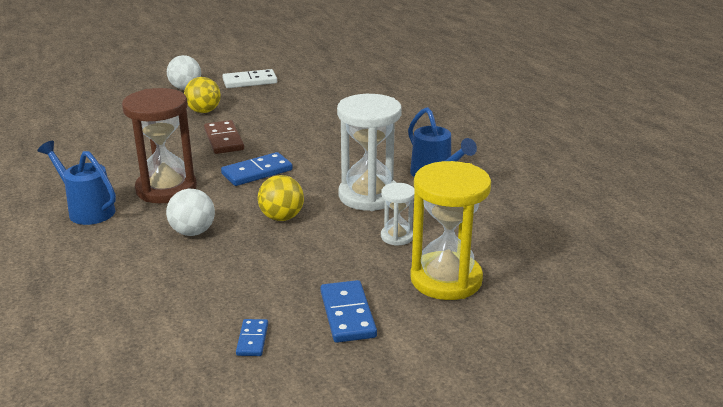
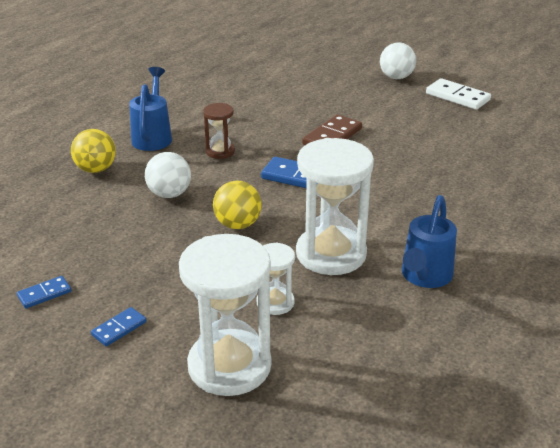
camera: 55 degrees right, 5 degrees up
brown hourglass [122,88,197,203] -> brown hourglass [203,103,235,159], size x0.50
yellow ball [184,77,221,113] -> yellow ball moved to [71,129,116,173]
blue domino [321,280,377,343] -> blue domino [91,307,146,346], size x0.58
yellow hourglass [410,161,491,300] -> white hourglass [179,234,272,396]

